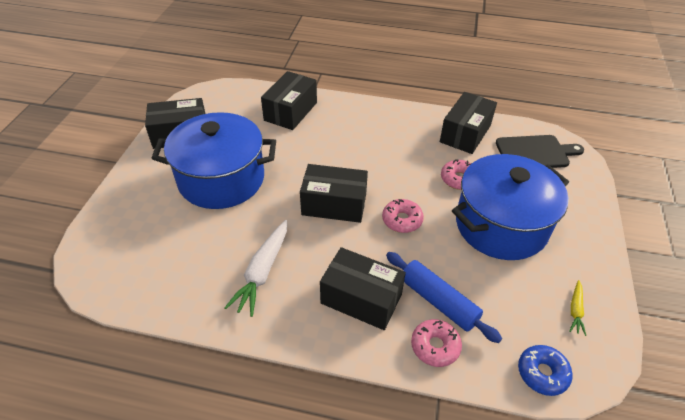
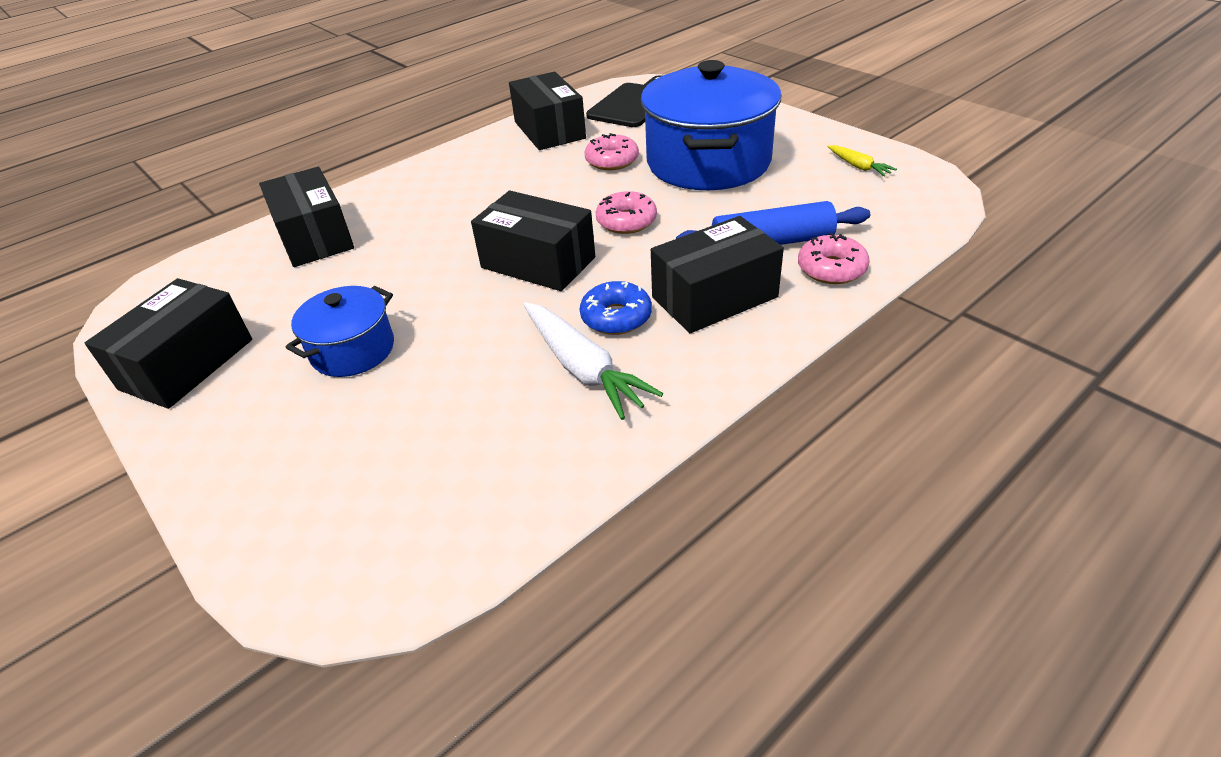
camera: 50 degrees left, 5 degrees down
blue pot [151,112,276,209] -> blue pot [286,286,394,377], size x0.51
black box [300,164,368,223] -> black box turned 75 degrees clockwise [471,191,595,291]
blue donut [518,345,573,396] -> blue donut moved to [580,281,652,335]

